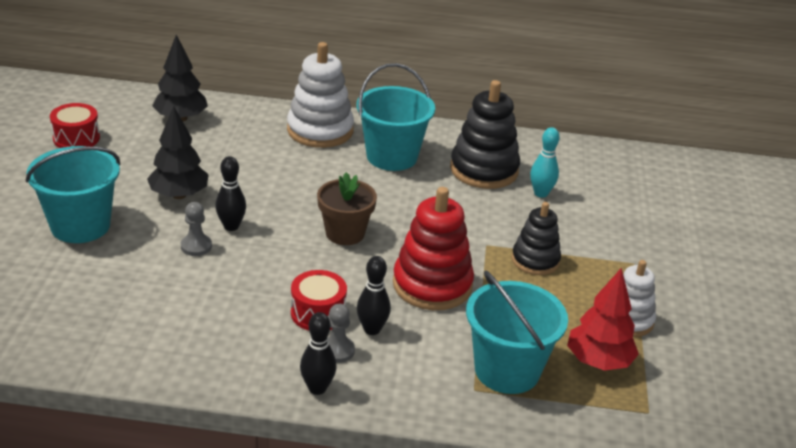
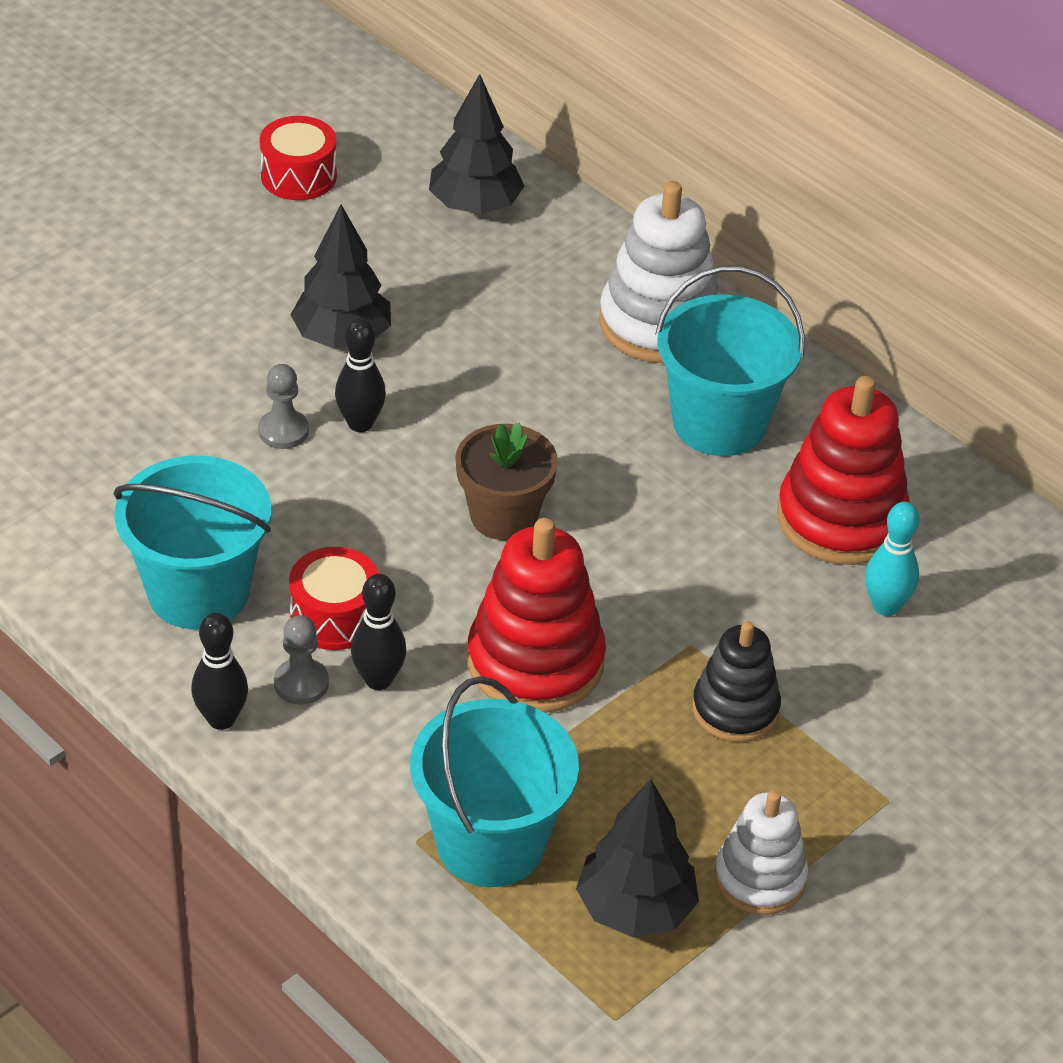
camera: 40 degrees right, 10 degrees up
turquoise bucket [26,146,120,243] -> turquoise bucket moved to [114,456,271,629]
black stacking toy [450,80,520,189] -> red stacking toy [777,376,910,565]
red tree [567,268,639,371] -> black tree [576,779,699,938]

